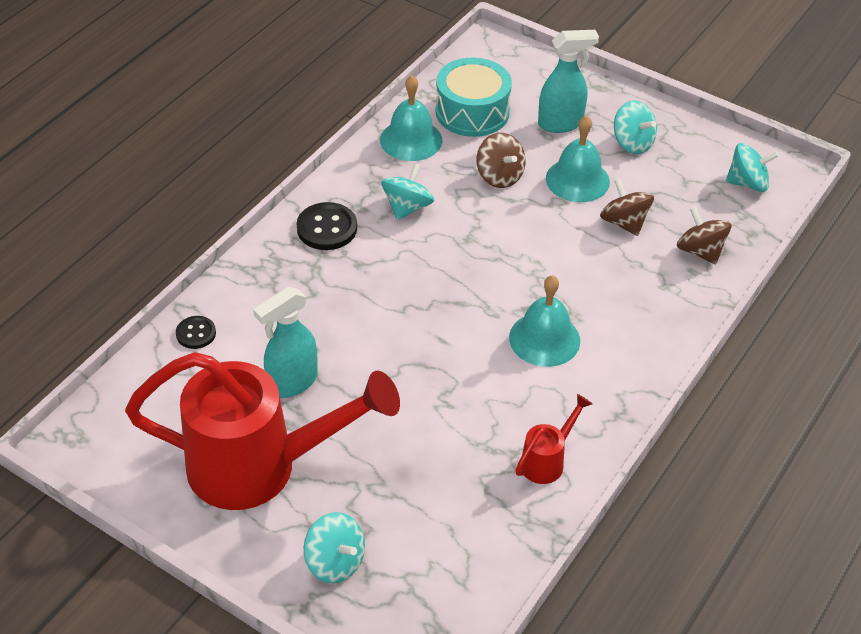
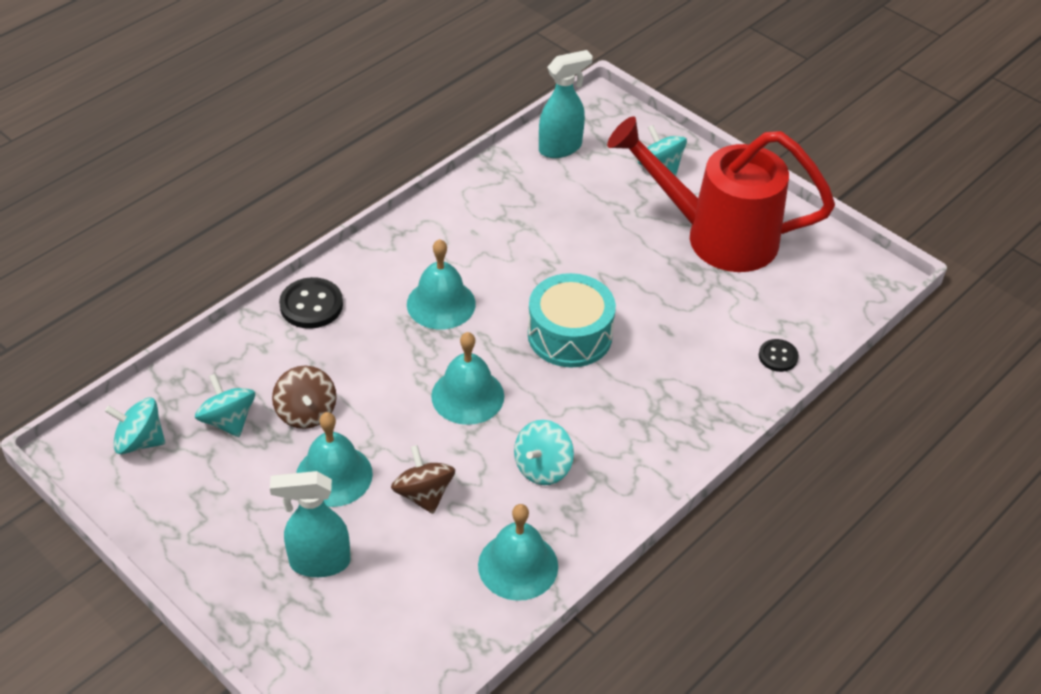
camera: 170 degrees left, 0 degrees up
turquoise spray bottle [253,287,318,398] -> turquoise spray bottle moved to [539,50,593,158]
black button [296,202,357,250] -> black button moved to [279,277,343,329]
turquoise drum [436,58,512,137] -> turquoise drum moved to [528,273,616,367]
red watering can [515,394,592,484] -> none
turquoise spinning top [614,100,657,154] -> turquoise spinning top moved to [195,374,255,437]
brown spinning top [677,207,732,264] -> none
none -> turquoise bell [431,332,504,425]

